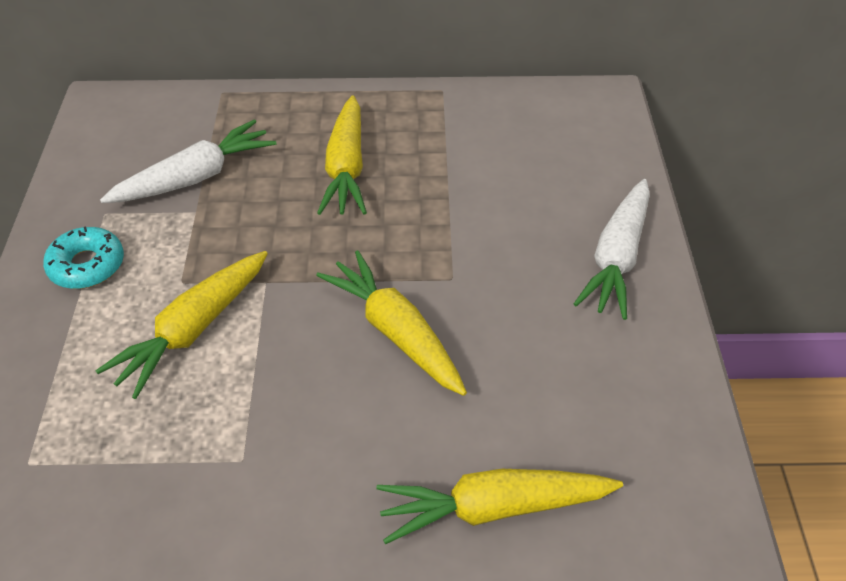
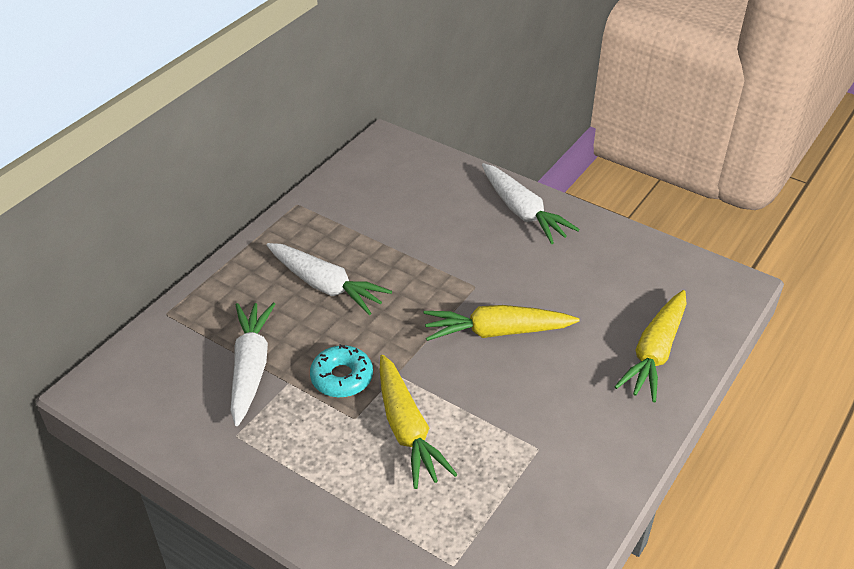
camera: 55 degrees left, 5 degrees down
turquoise donut [43,226,124,289] -> turquoise donut moved to [310,344,373,398]
yellow carrot [317,95,367,215] -> white carrot [267,243,392,315]

